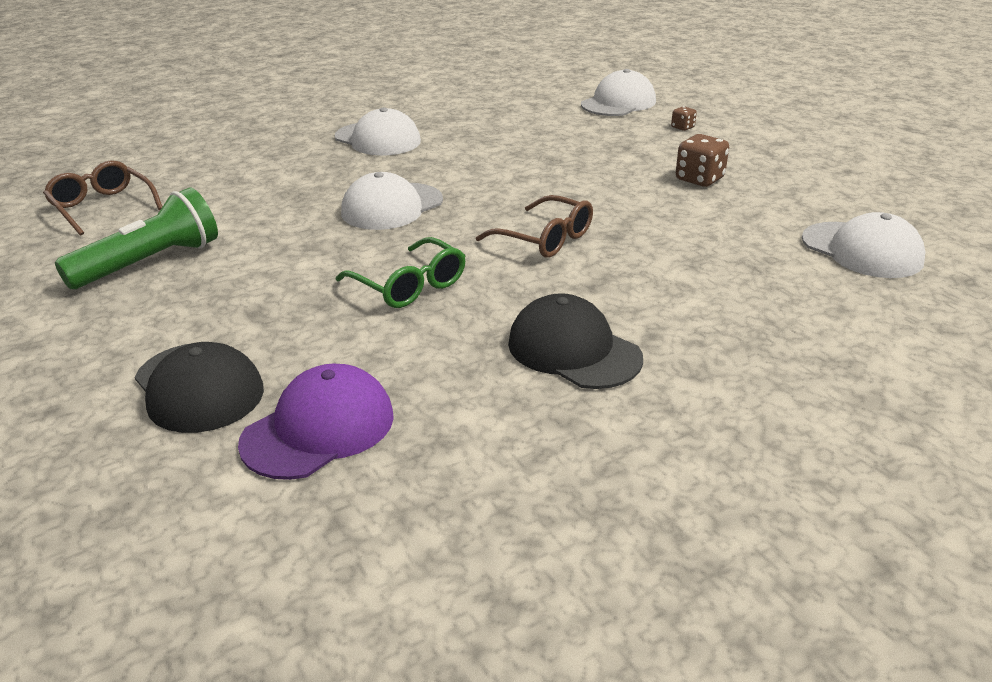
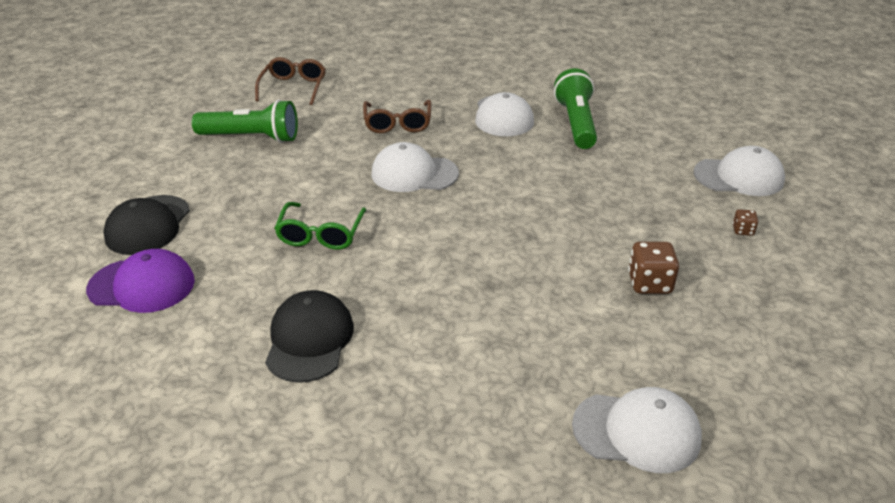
camera: 50 degrees right, 5 degrees up
brown glasses [476,195,593,258] -> brown glasses moved to [363,100,431,133]
white cap [802,212,926,278] -> white cap turned 90 degrees counterclockwise [572,387,702,473]
none -> green flashlight [554,68,597,149]

